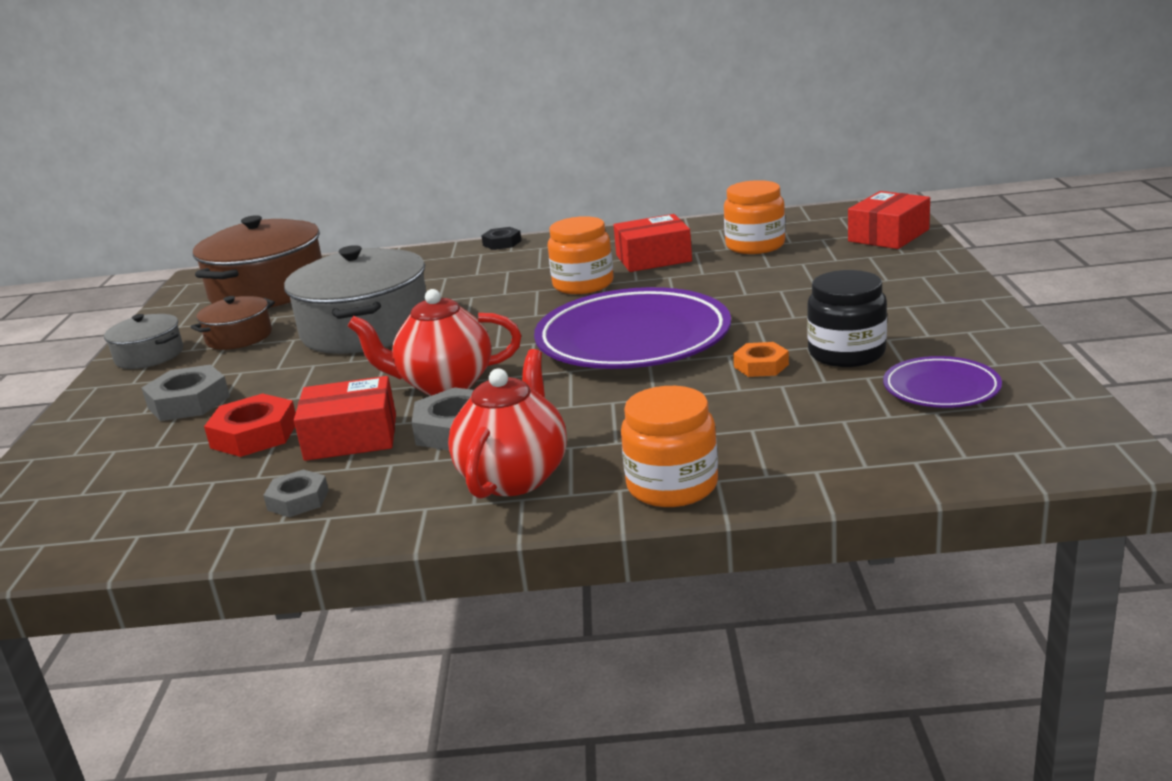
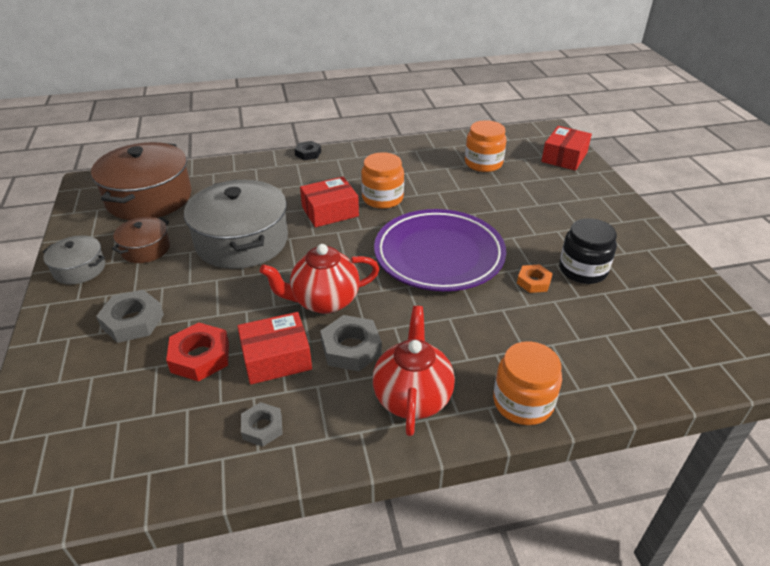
camera: 15 degrees left, 15 degrees up
red box [613,214,692,272] -> red box moved to [300,177,359,227]
purple plate [883,356,1002,408] -> none

